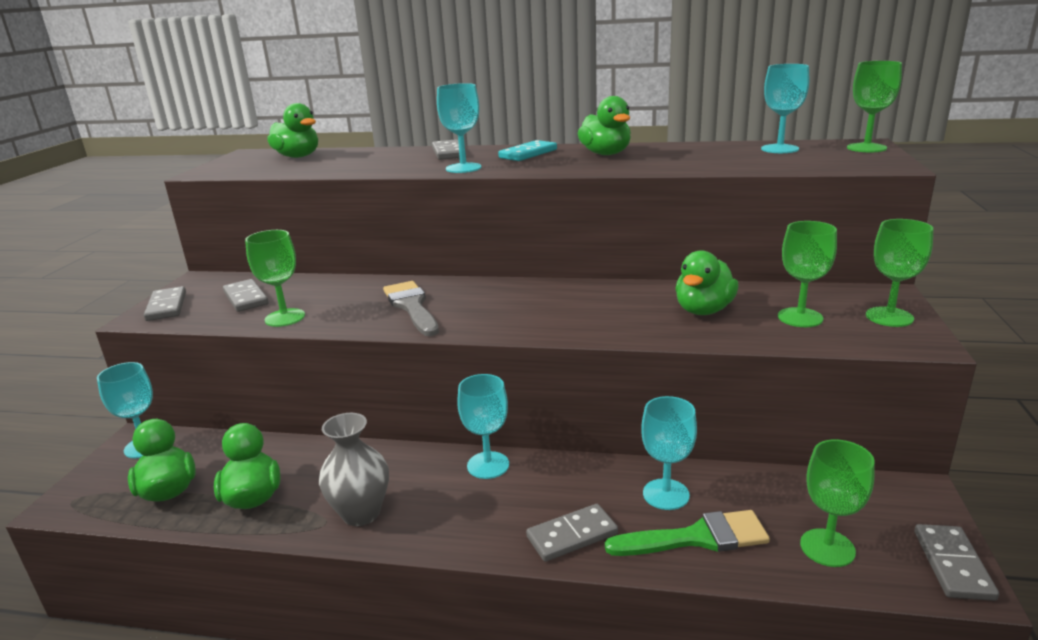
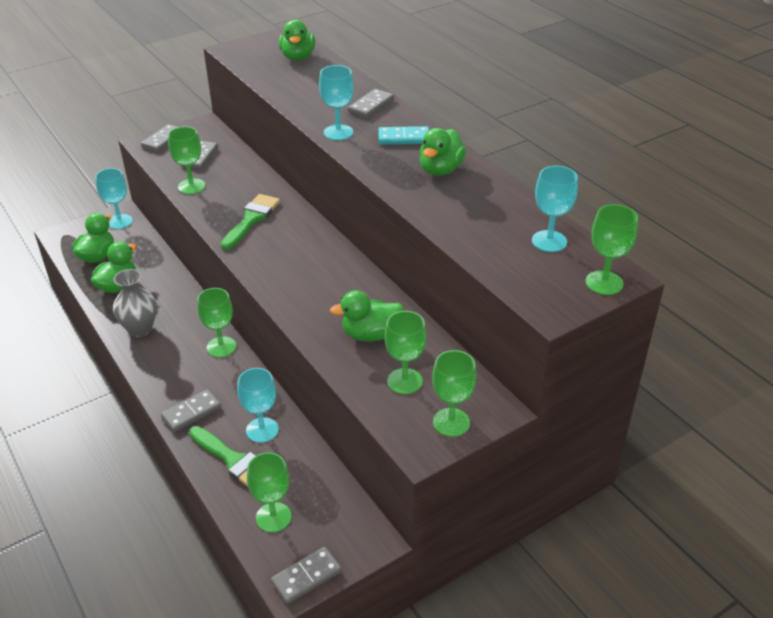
camera: 45 degrees right, 15 degrees up
grey brush [383,281,439,336] -> green brush [221,194,280,250]
turquoise goblet [457,374,509,479] -> green goblet [197,288,236,357]
grey domino [526,504,618,562] -> grey domino turned 60 degrees counterclockwise [161,389,221,432]

